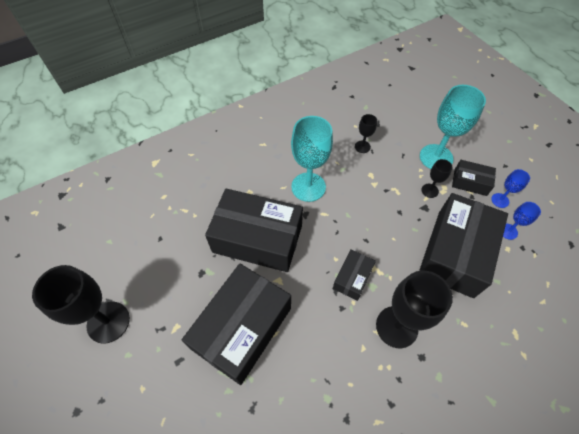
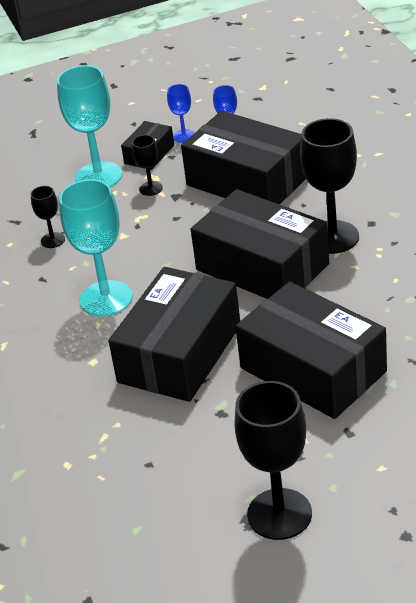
camera: 75 degrees left, 20 degrees down
black box [333,250,376,301] -> black box [191,189,329,299], size x2.11

